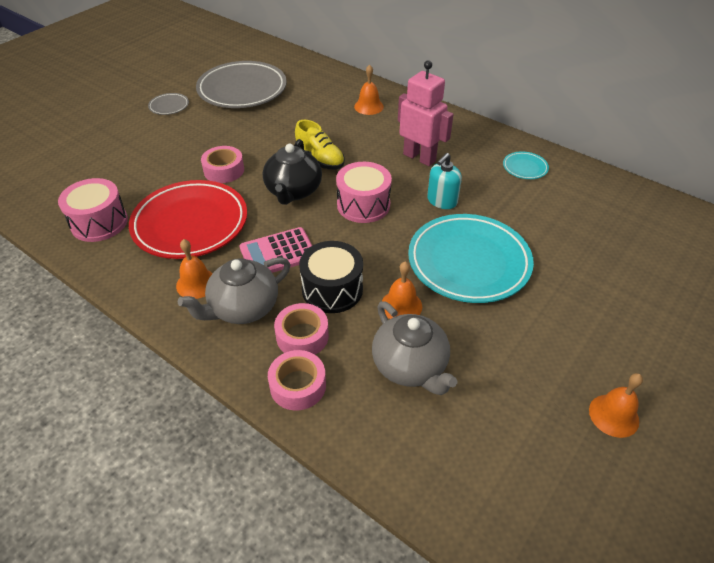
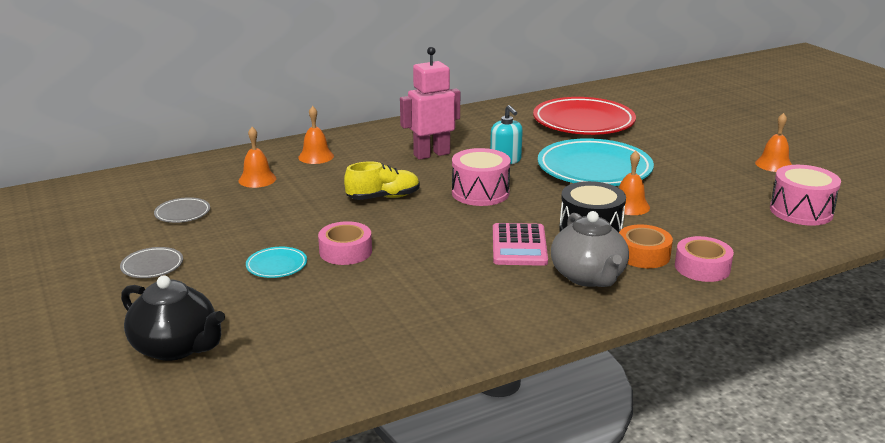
camera: 65 degrees left, 20 degrees down
pink drum [58,178,128,242] -> pink drum moved to [770,165,841,226]
red plate [129,180,247,259] -> red plate moved to [533,97,636,135]
orange bell [176,239,213,299] -> orange bell moved to [239,127,276,188]
grey plate [196,61,287,108] -> grey plate [154,197,210,223], size x0.43
black teapot [263,139,322,205] -> black teapot moved to [121,275,225,361]
pink tape [274,303,329,355] -> orange tape [619,224,673,268]
grey teapot [372,301,457,395] -> none
turquoise plate [503,151,549,179] -> turquoise plate moved to [246,247,307,278]

